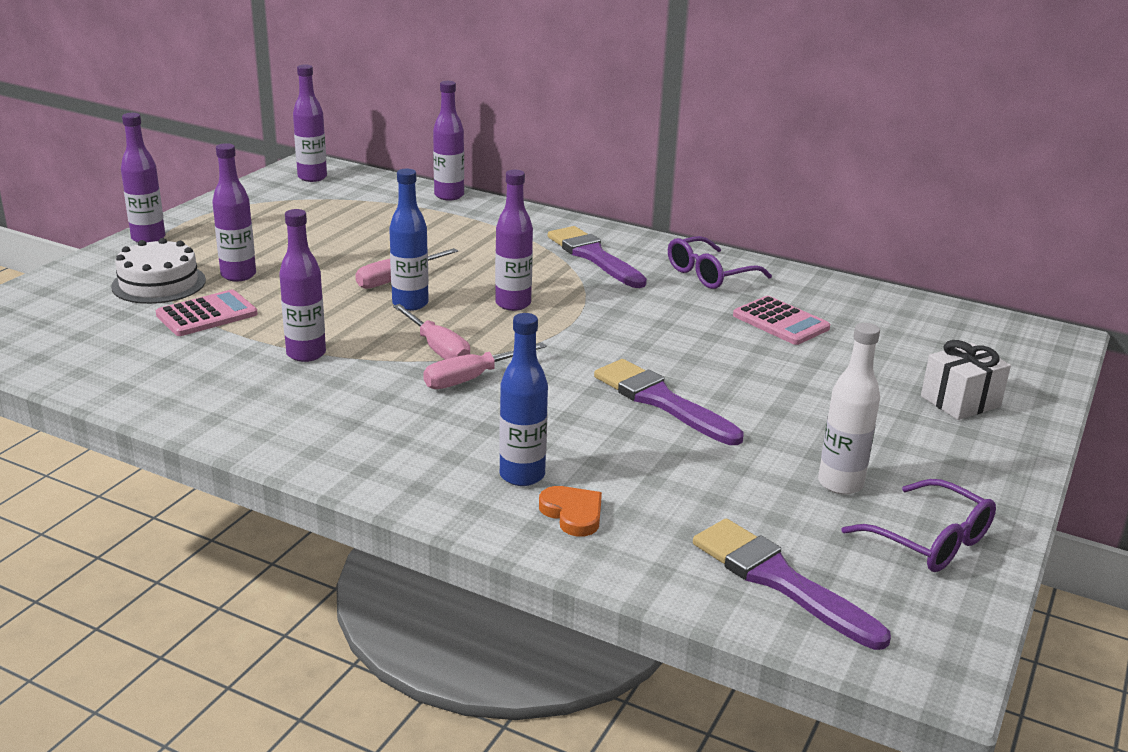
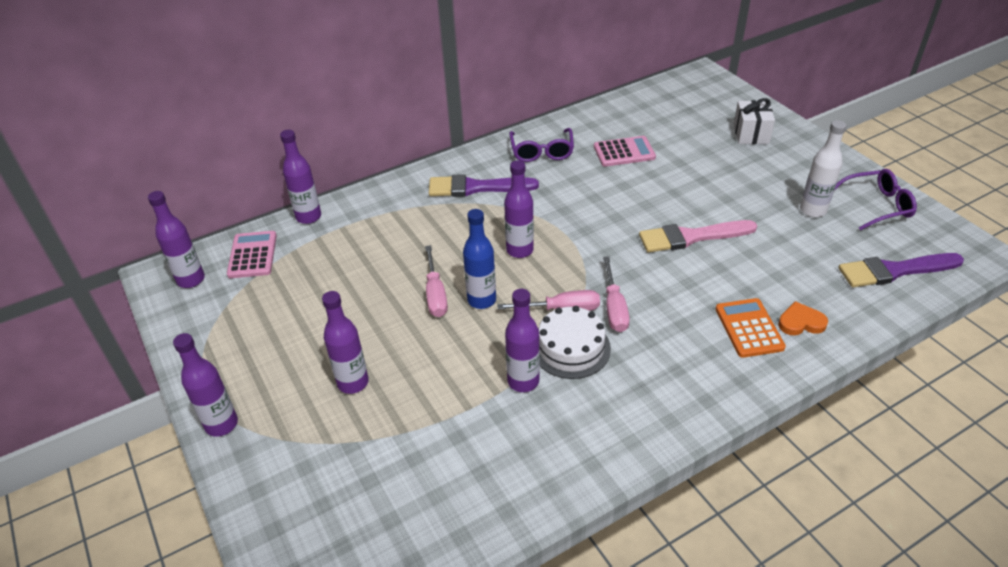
camera: 55 degrees left, 15 degrees up
white cake [111,238,206,304] -> white cake moved to [539,306,611,379]
pink calculator [156,290,258,336] -> pink calculator moved to [227,231,277,278]
blue bottle [499,313,548,486] -> orange calculator [716,298,786,358]
purple brush [594,359,744,445] -> pink brush [639,220,757,252]

